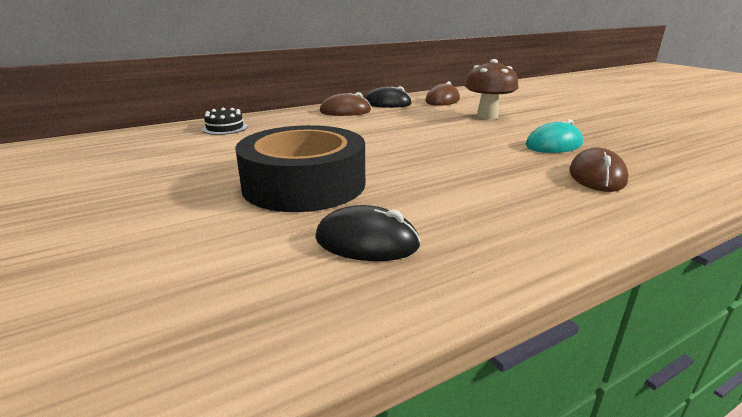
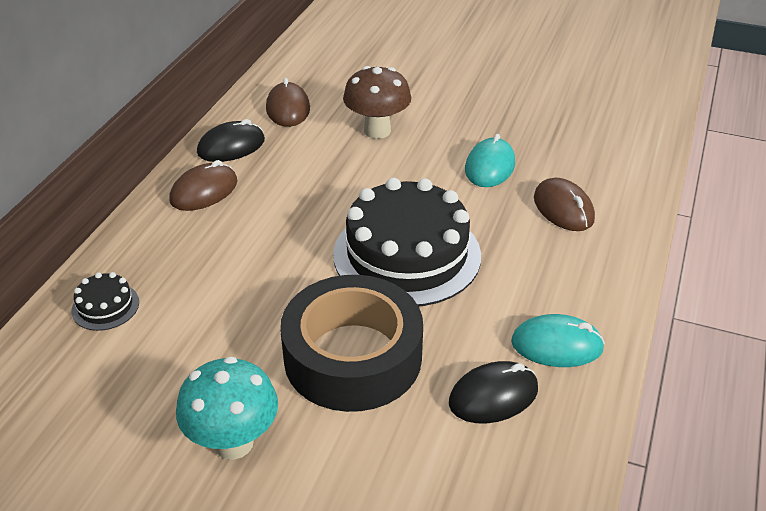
camera: 40 degrees left, 15 degrees up
none -> turquoise mushroom [176,356,278,460]
none -> black cake [333,178,481,306]
none -> turquoise mouse [511,314,605,367]

